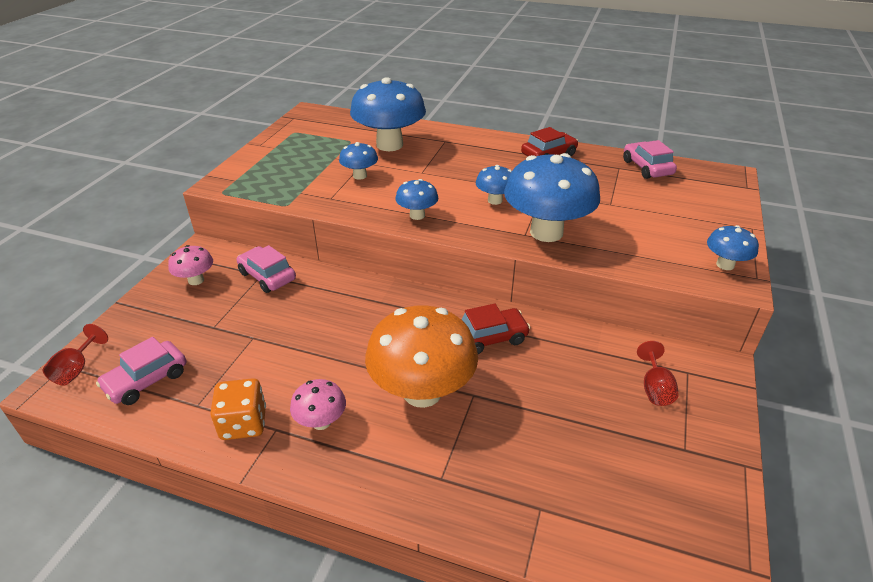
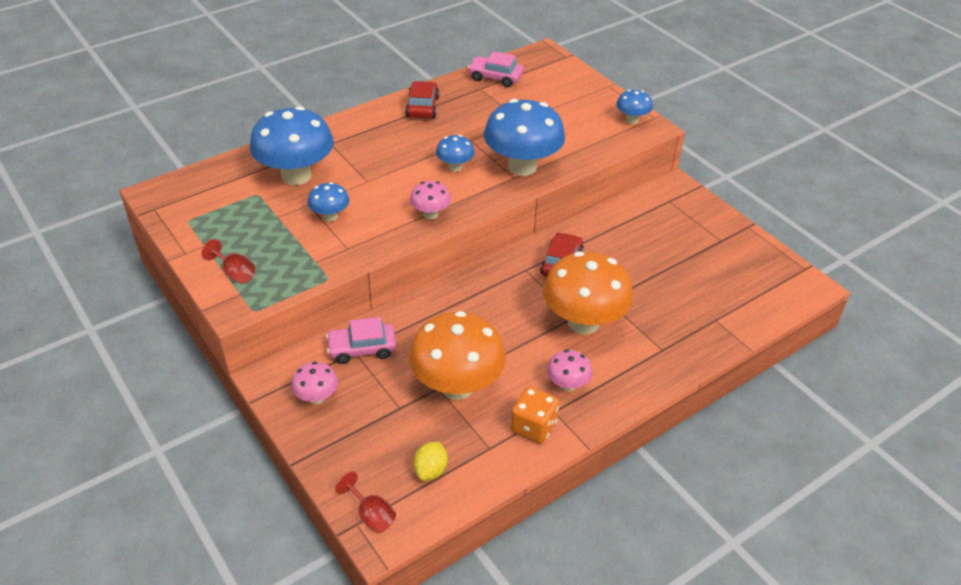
camera: 55 degrees left, 5 degrees up
pink car [96,337,186,405] -> yellow lemon [413,442,448,481]
blue mushroom [396,179,439,220] -> pink mushroom [410,181,451,219]
red goblet [637,341,679,406] -> red goblet moved to [202,239,255,284]
none -> orange mushroom [409,311,506,400]

